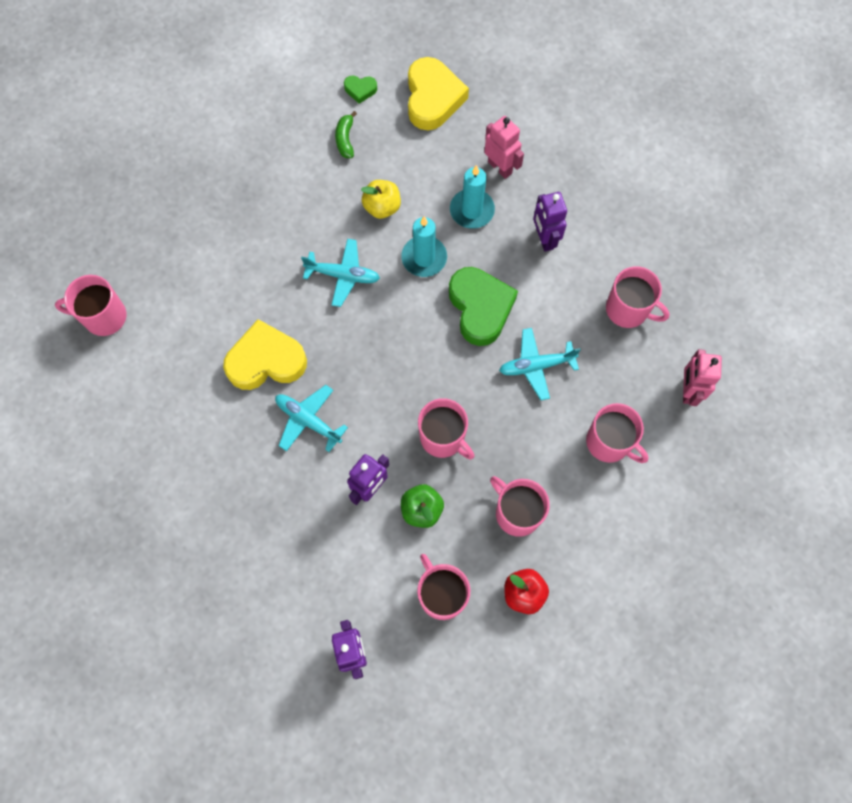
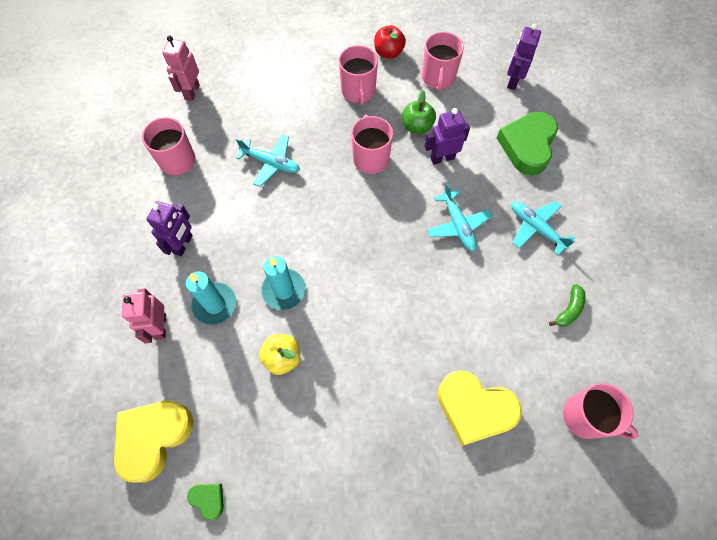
camera: 145 degrees left, 5 degrees down
yellow heart [223,319,307,390] -> yellow heart moved to [438,370,522,446]
turquoise plane [301,239,380,307] -> turquoise plane moved to [511,201,575,255]
green banana [335,111,357,158] -> green banana moved to [549,284,586,327]
green heart [449,267,518,346] -> green heart moved to [497,111,558,175]
pink mug [586,403,648,463] -> none
pink robot [683,349,722,406] -> pink robot turned 150 degrees clockwise [162,36,200,101]

